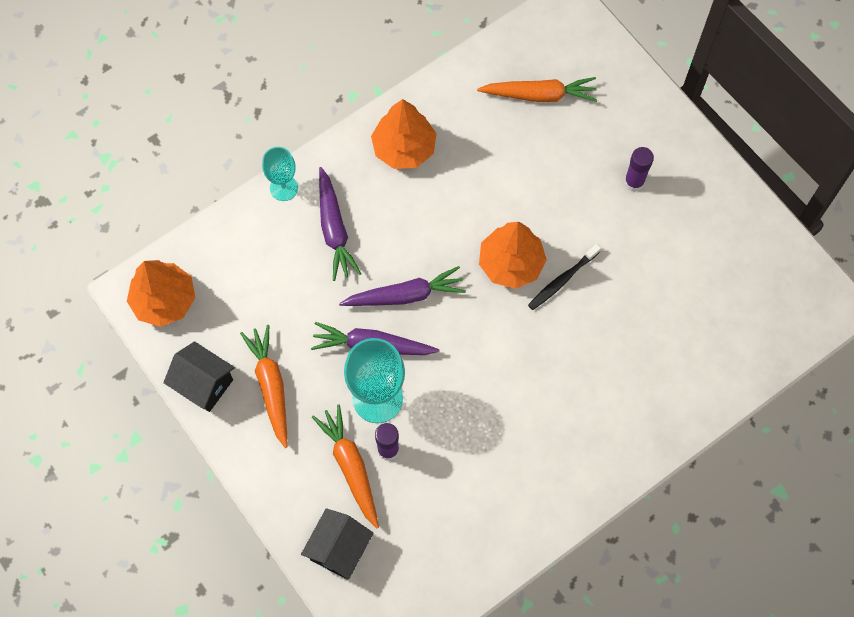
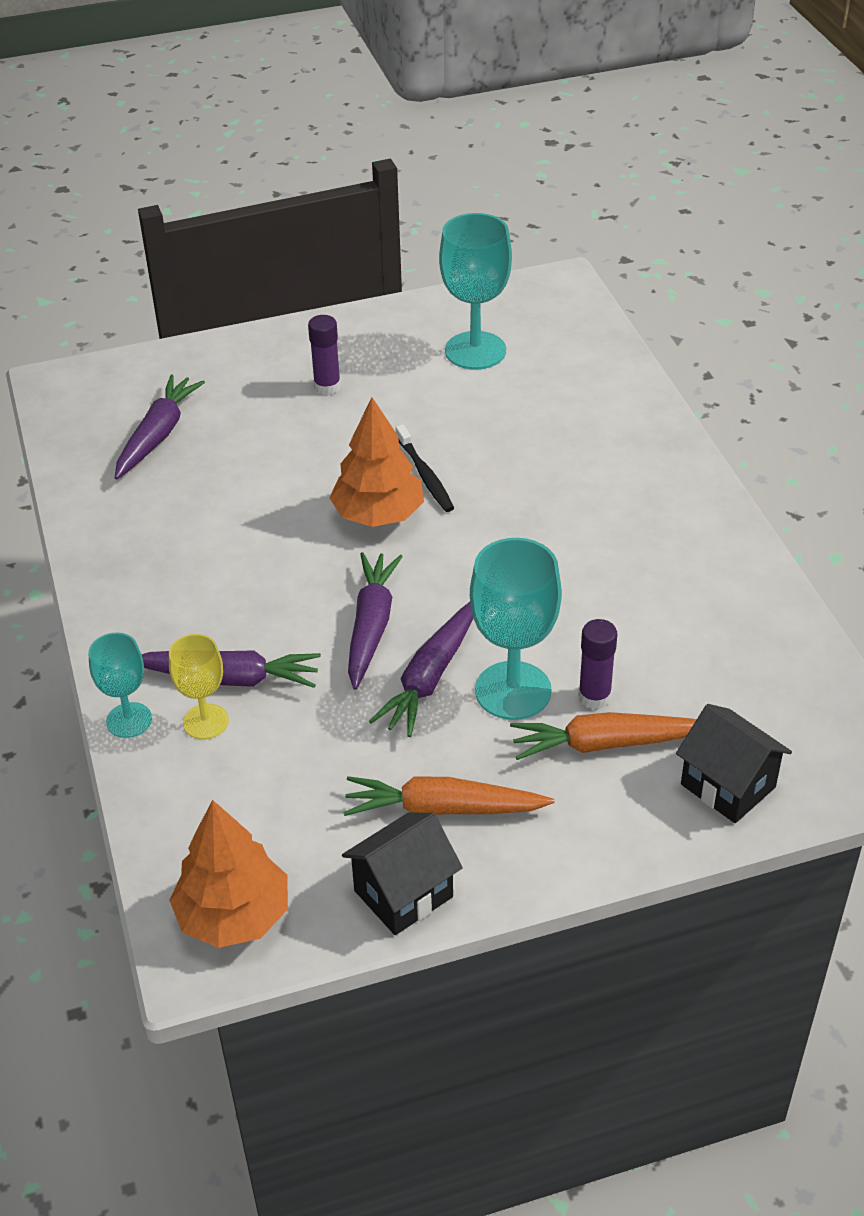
camera: 70 degrees left, 25 degrees down
orange tree [371,99,437,169] -> none
orange carrot [477,77,597,102] -> purple carrot [115,374,205,479]
none -> yellow goblet [169,634,229,739]
none -> turquoise goblet [439,213,512,370]

